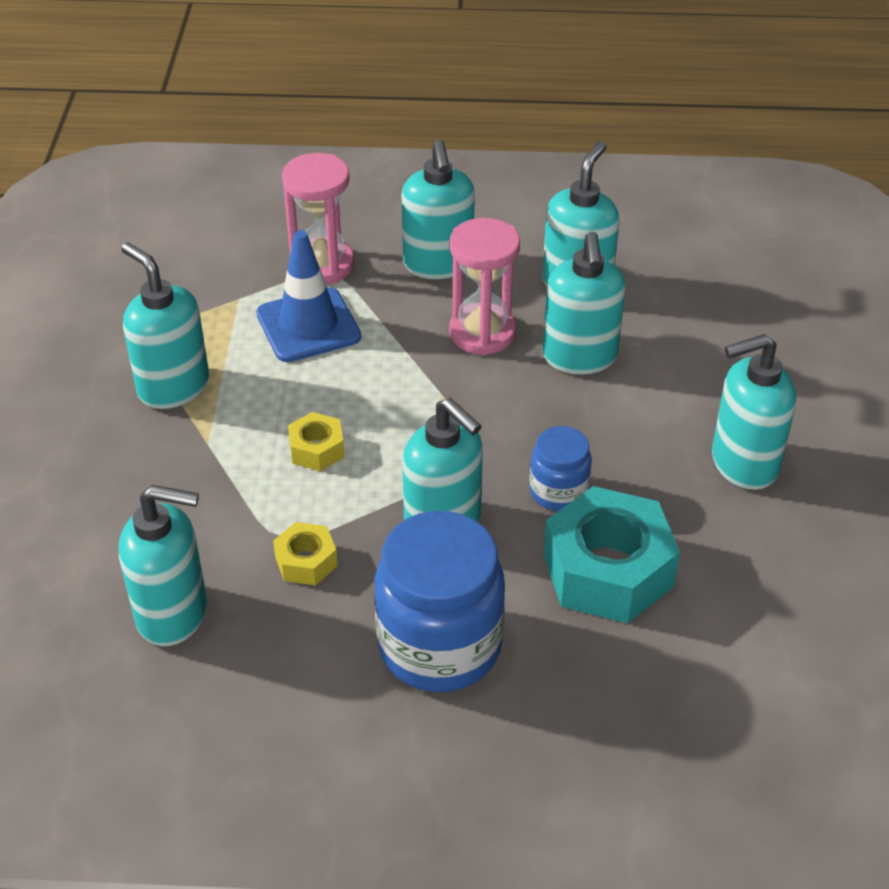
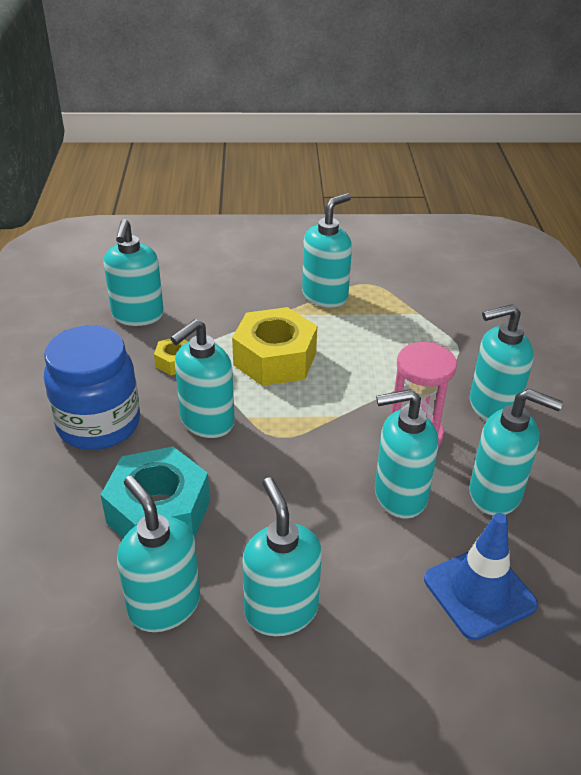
camera: 85 degrees right, 5 degrees down
blue traffic cone [256,230,361,362] -> blue traffic cone moved to [424,513,538,640]
pink hourglass [282,153,354,284] -> none
yellow nut [288,412,344,471] -> yellow nut [232,307,317,386], size x2.07
blue jar [530,426,592,511] -> none
none -> turquoise soap dispenser [117,476,200,632]

